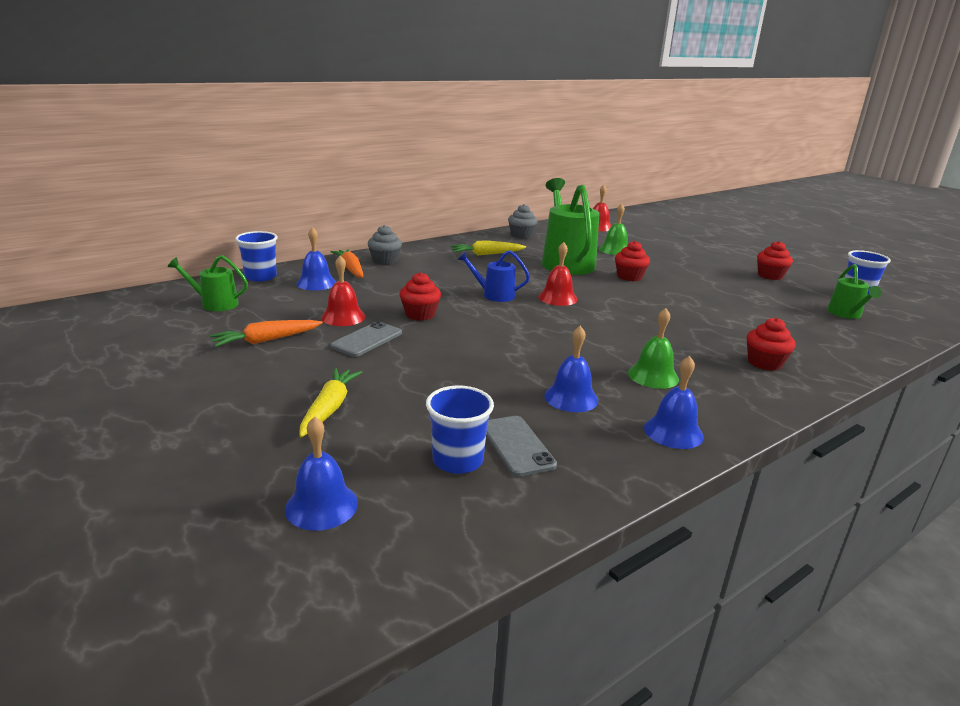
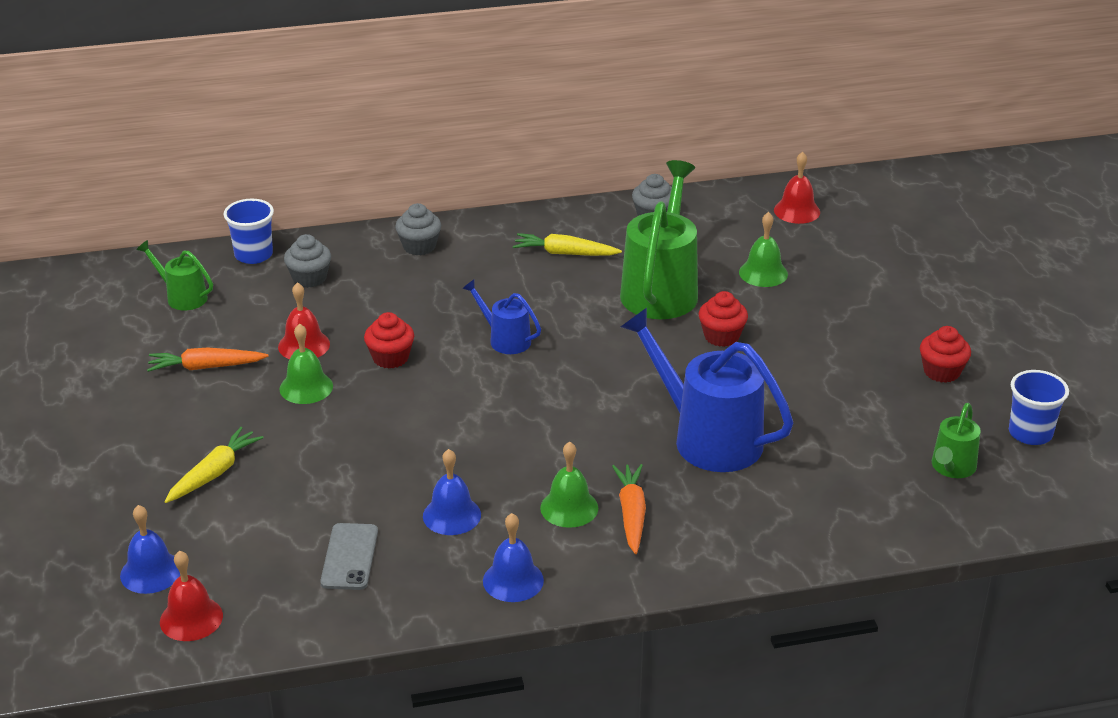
camera: 25 degrees right, 10 degrees up
blue bell [296,227,336,290] -> grey cupcake [284,234,331,288]
orange carrot [330,249,363,278] -> orange carrot moved to [612,464,646,554]
grey phone [330,321,402,357] -> green bell [279,323,333,404]
blue cup [426,386,494,474] -> none
red bell [538,242,578,306] -> red bell moved to [160,551,223,641]
red cupcake [747,318,796,371] -> none
none -> blue watering can [621,308,793,472]

